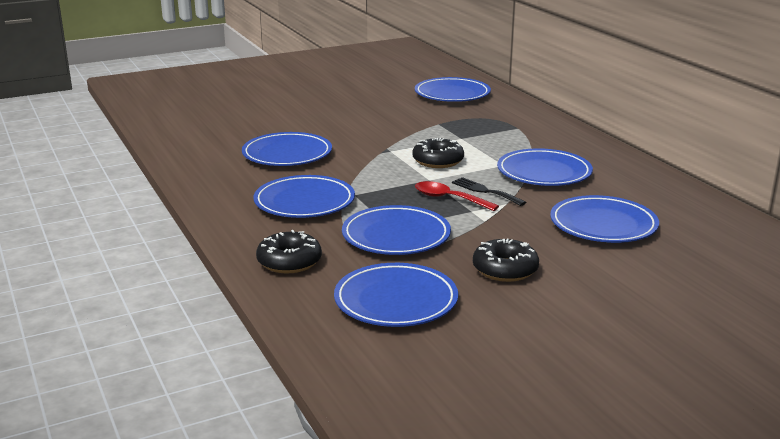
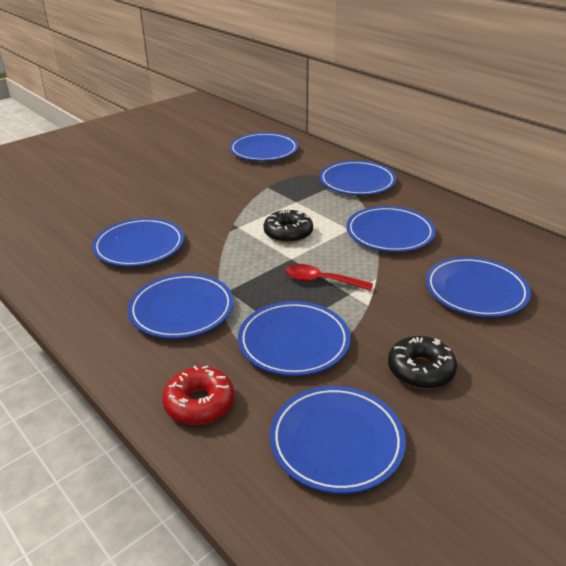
camera: 15 degrees left, 10 degrees up
black donut [256,230,322,273] -> red donut [162,366,234,425]
black fork [452,177,526,206] -> none
none -> blue plate [320,160,396,195]

